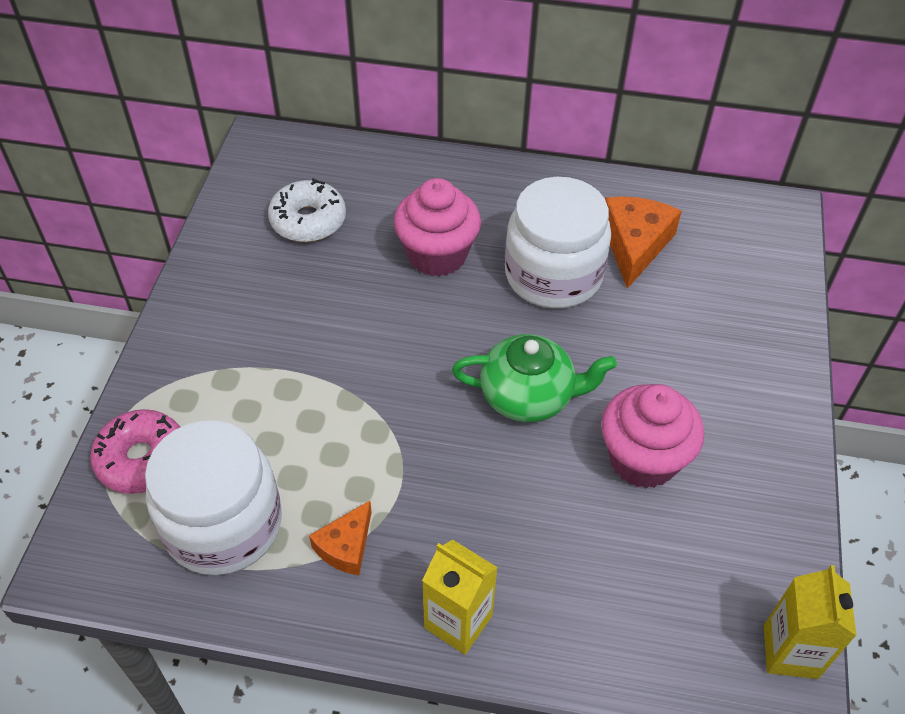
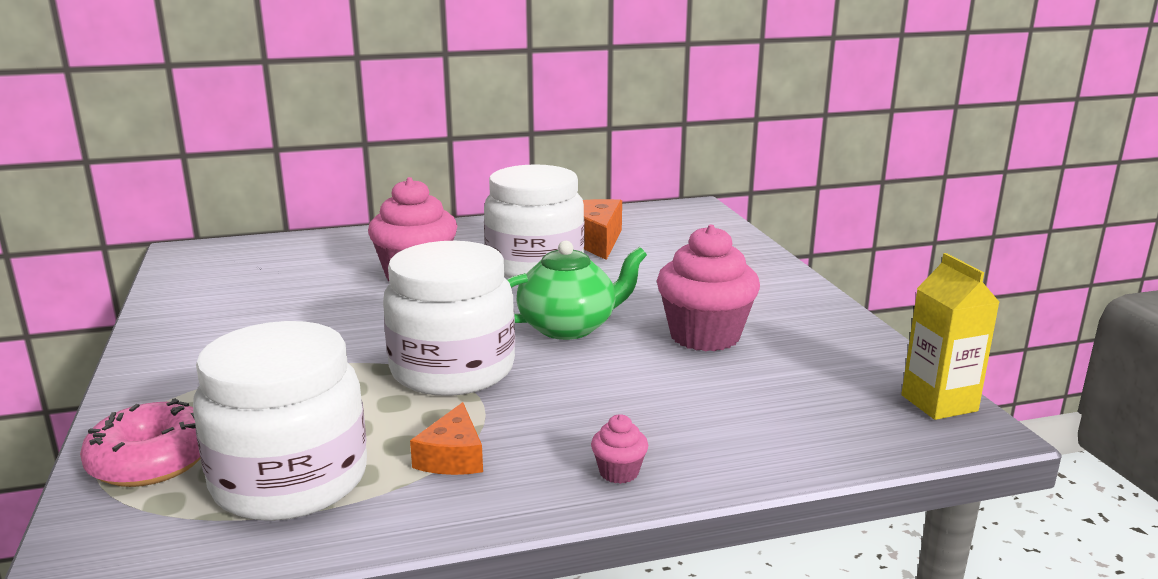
camera: 25 degrees left, 30 degrees down
white donut [268,178,346,242] -> none
yellow carton [422,540,498,655] -> pink cupcake [591,414,648,484]
none -> white jar [383,241,515,396]

